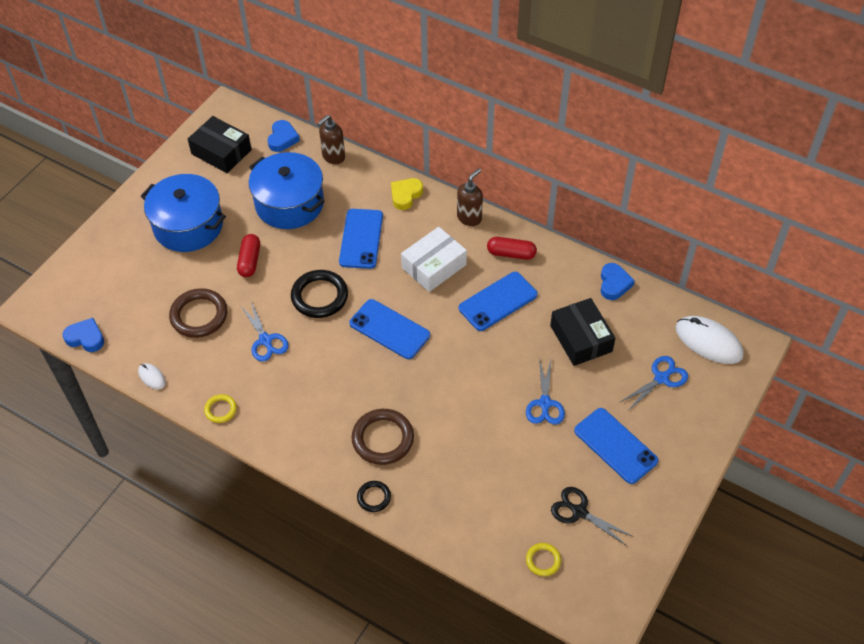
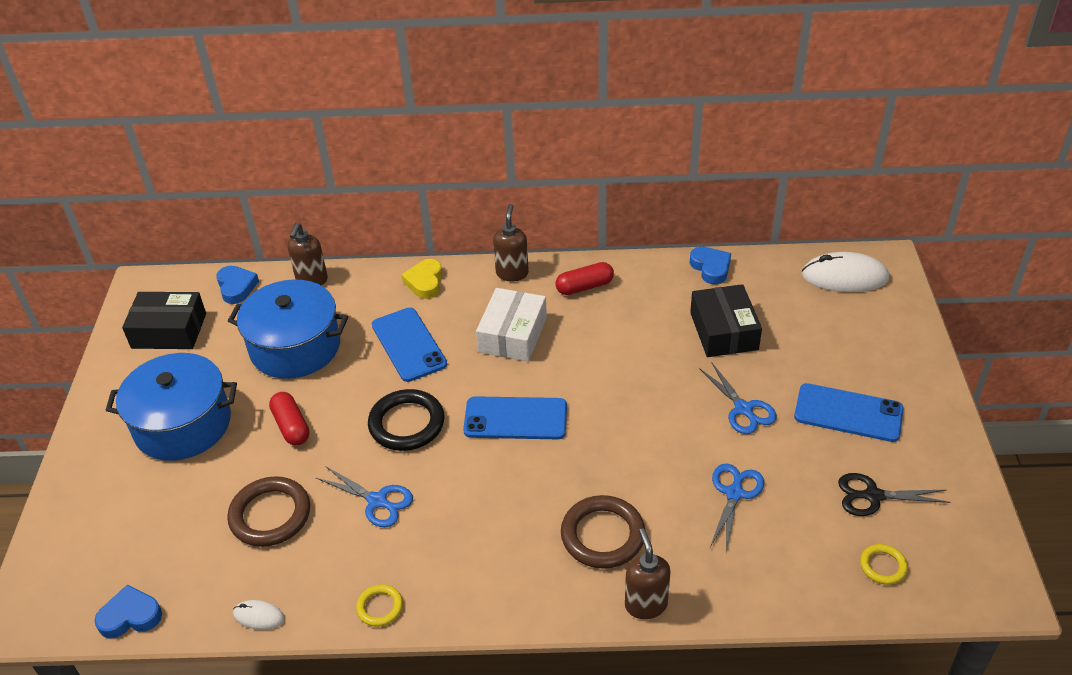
camera: 30 degrees left, 10 degrees down
black ring [357,481,391,512] -> brown soap dispenser [625,528,671,619]
blue phone [459,272,538,331] -> none
black box [550,298,615,366] -> black box turned 45 degrees clockwise [690,284,762,357]
blue scissors [619,356,688,411] -> blue scissors moved to [710,464,764,553]

